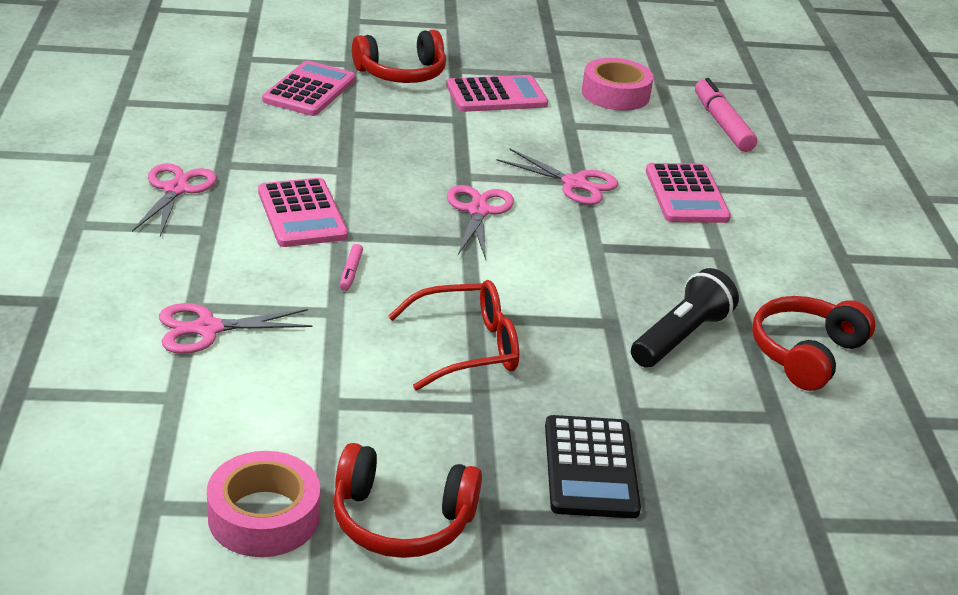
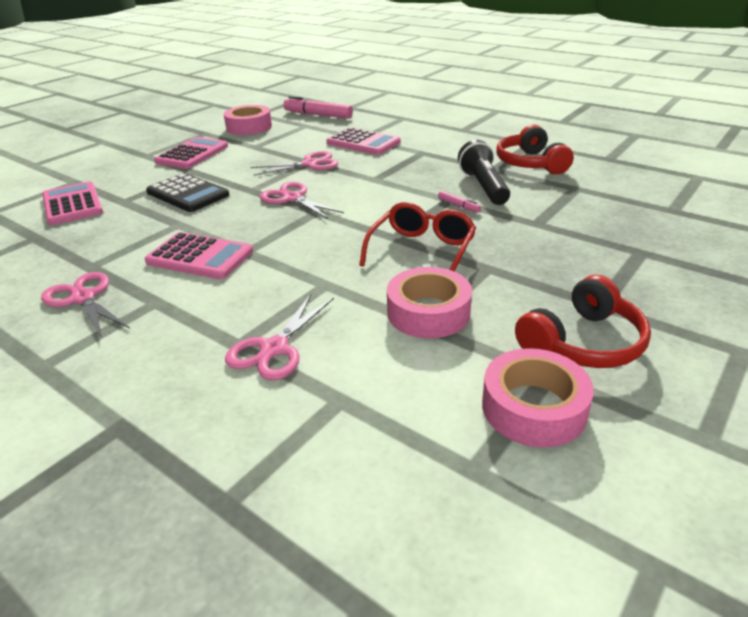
camera: 45 degrees left, 0 degrees up
pink marker [340,244,363,291] -> pink marker moved to [438,191,481,213]
red headphones [352,30,446,83] -> none
black calculator [545,415,641,518] -> black calculator moved to [146,173,229,212]
none -> pink tape [387,267,472,338]

